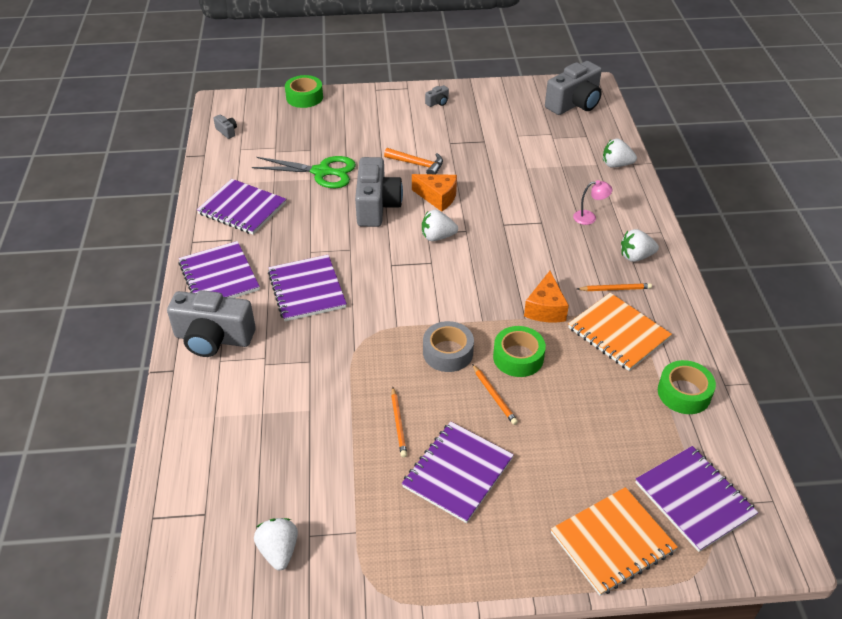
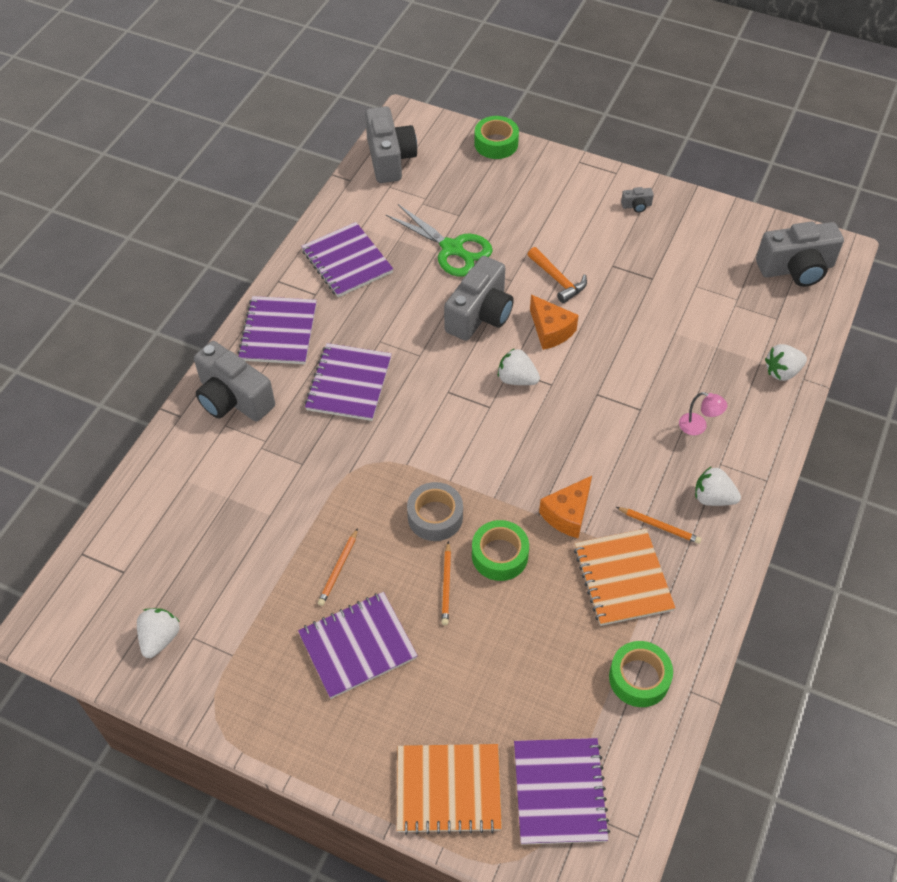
camera: 30 degrees right, 10 degrees up
grey camera [213,114,237,139] -> grey camera [365,106,417,183], size x2.43
white strawberry [603,139,637,168] -> white strawberry turned 60 degrees counterclockwise [765,344,807,381]

